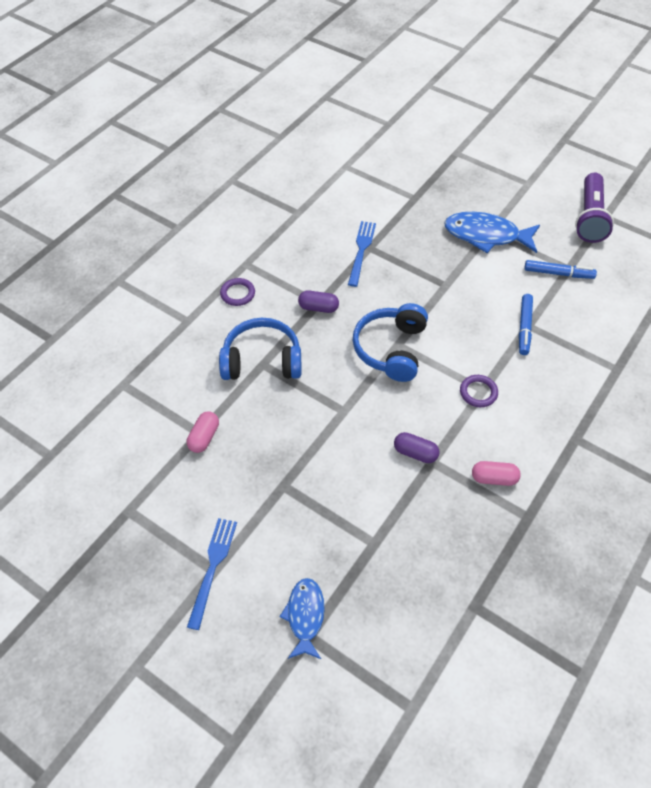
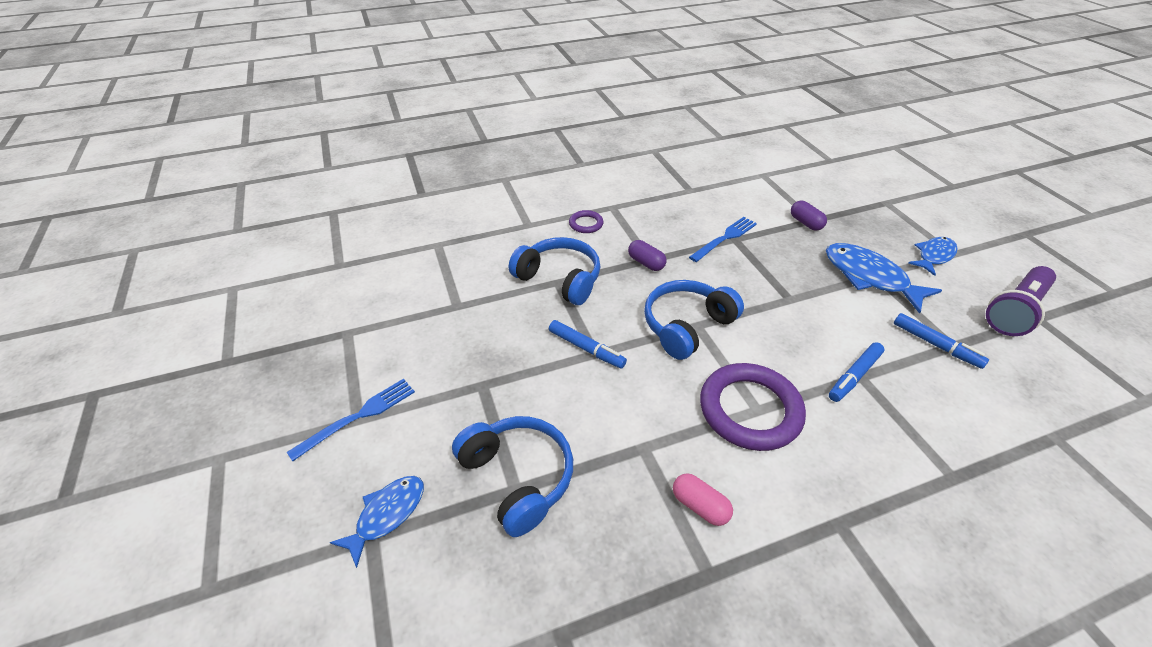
camera: 35 degrees right, 10 degrees down
pink capsule [187,411,219,453] -> none
purple capsule [394,432,440,463] -> purple capsule moved to [791,201,827,231]
purple ring [460,375,498,407] -> purple ring [700,363,806,451], size x2.13
none -> blue headphones [452,416,573,537]
none -> blue marker [549,320,627,369]
none -> blue fish [908,237,958,276]

